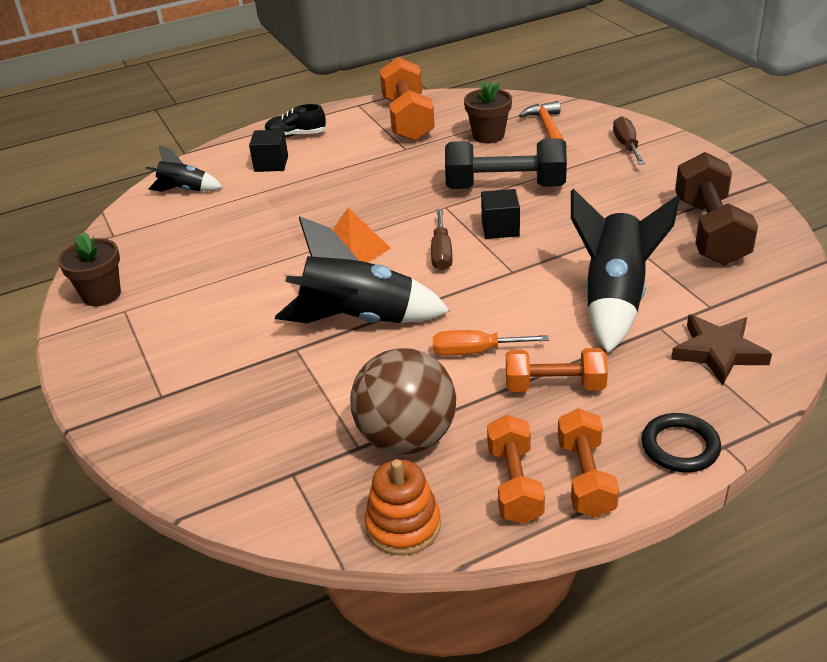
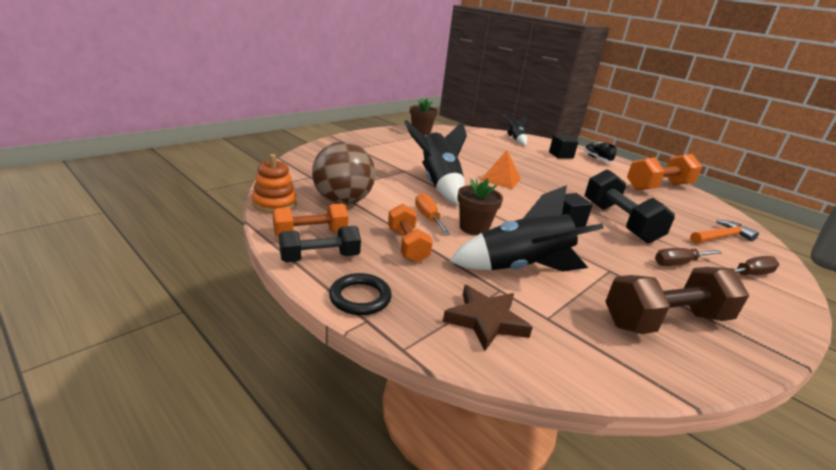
camera: 65 degrees right, 10 degrees down
brown screwdriver [431,209,453,271] -> brown screwdriver moved to [655,248,722,266]
brown flower pot [464,80,512,143] -> brown flower pot moved to [457,178,503,235]
orange dumbbell [558,408,620,518] -> black dumbbell [279,226,361,262]

